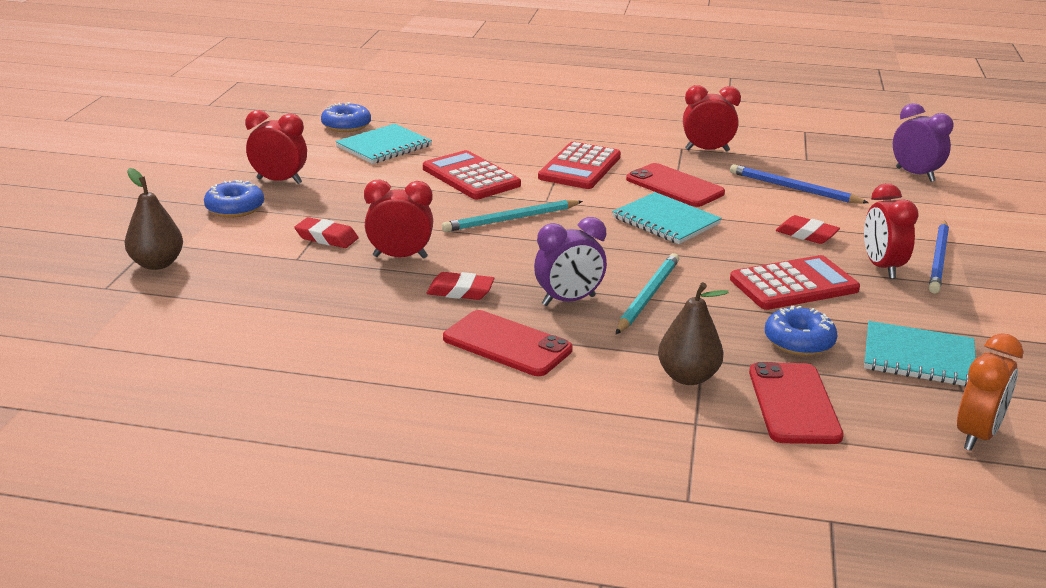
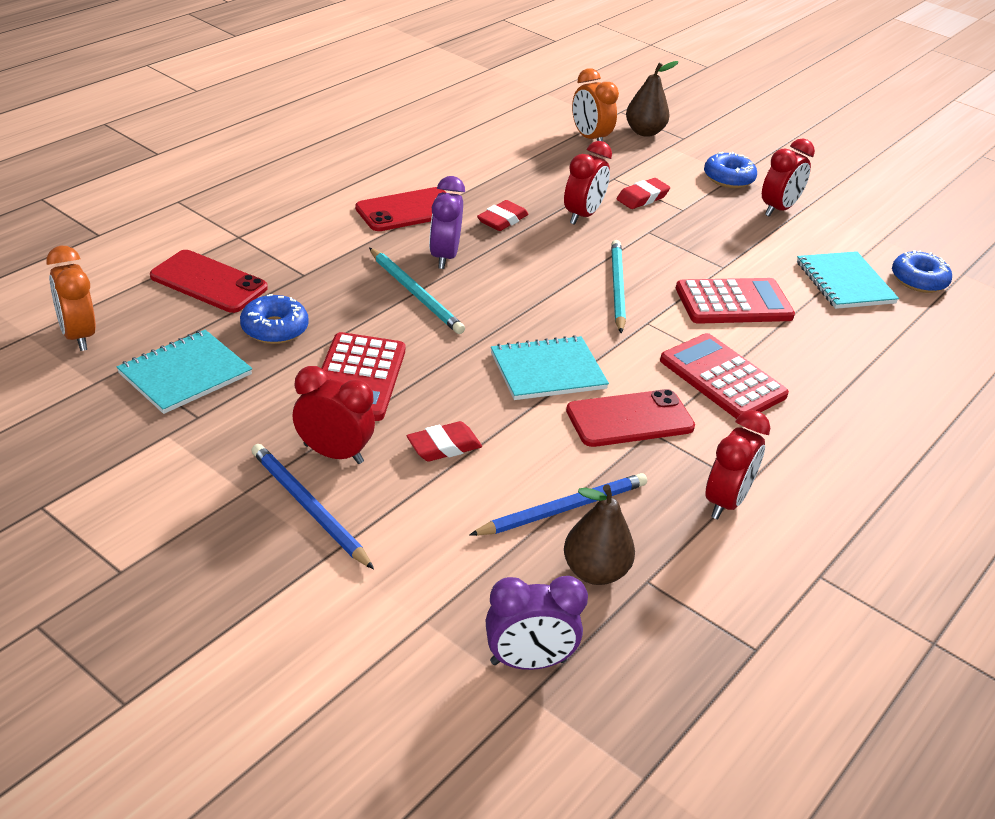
camera: 115 degrees right, 10 degrees up
brown pear [658,282,729,385] -> brown pear moved to [564,484,635,585]
none -> orange clock [572,68,619,141]

